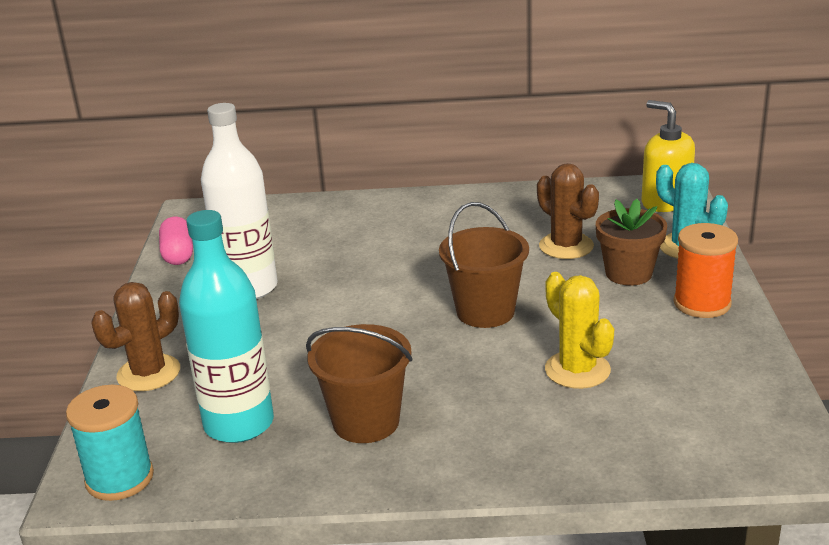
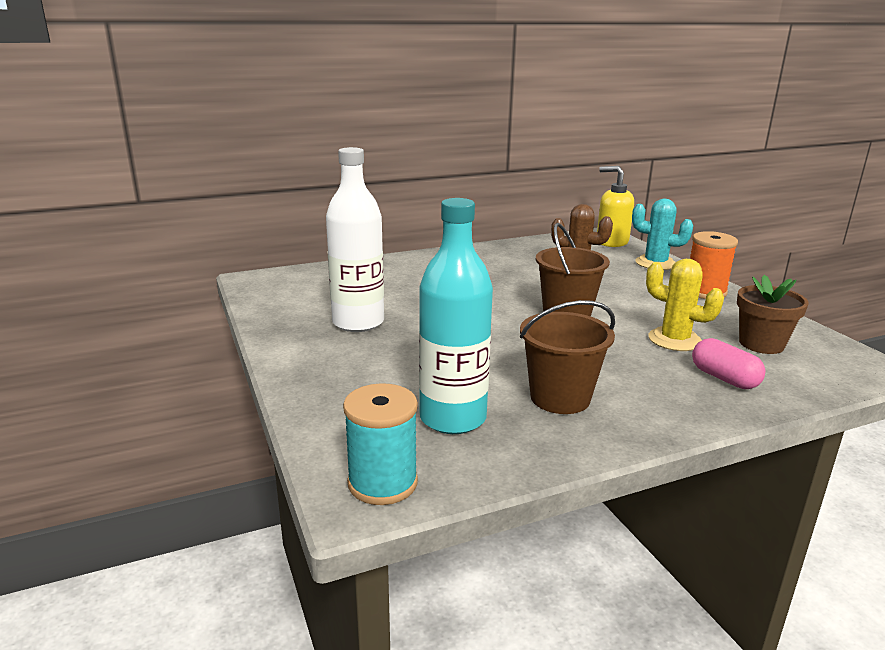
camera: 25 degrees left, 5 degrees down
brown cactus [91,282,180,391] -> none
pink capsule [159,217,193,265] -> pink capsule moved to [692,338,766,389]
brown flower pot [596,199,667,286] -> brown flower pot moved to [737,275,808,354]

